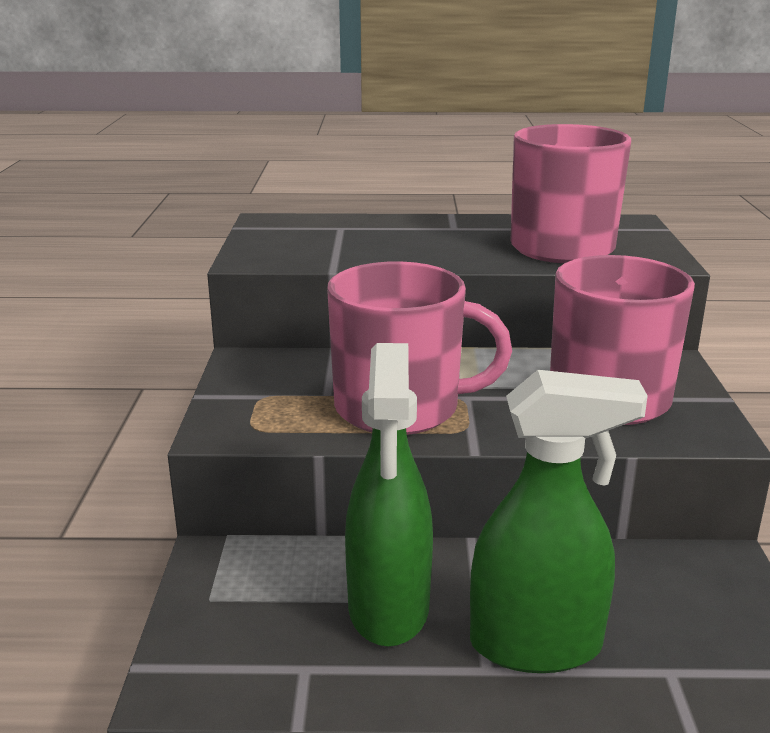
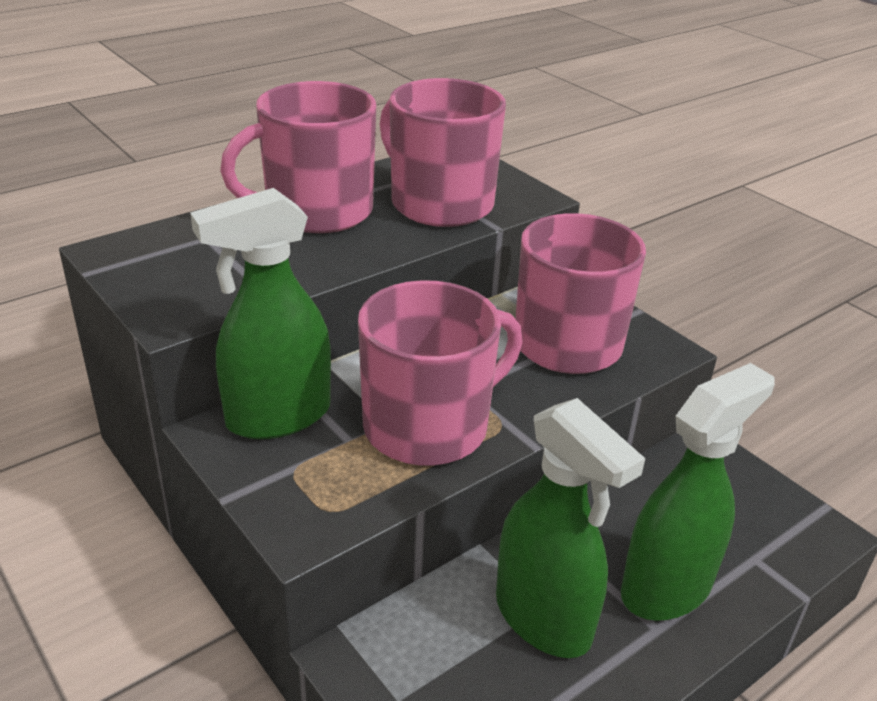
camera: 40 degrees left, 10 degrees up
none -> green spray bottle [190,188,331,439]
none -> pink mug [220,81,376,233]

